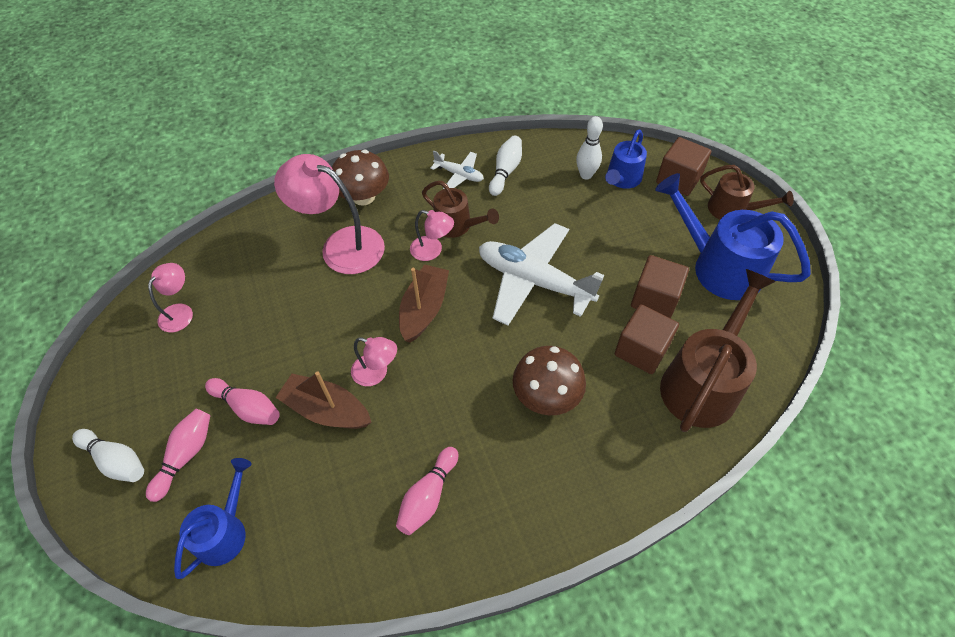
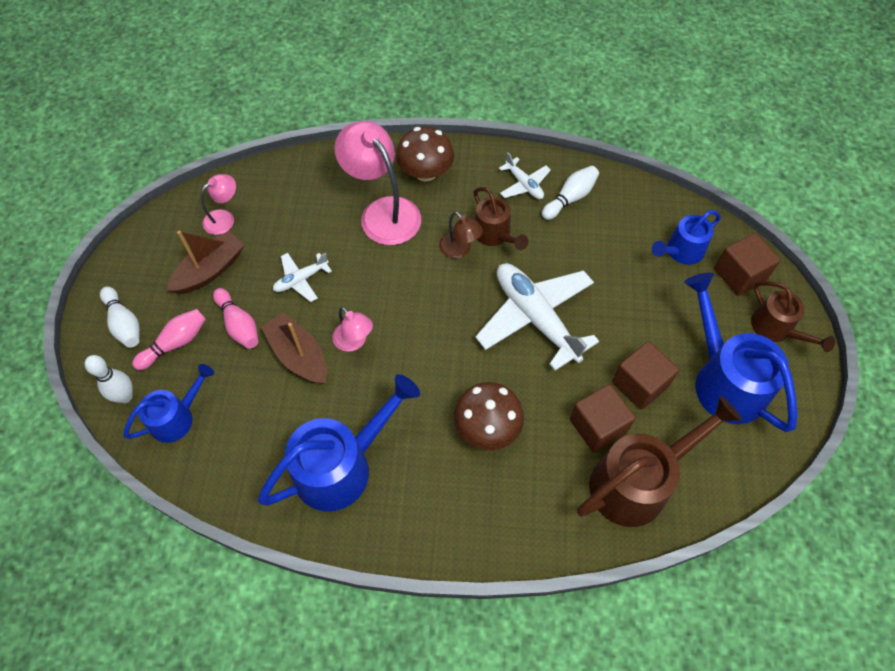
camera: 25 degrees right, 5 degrees up
pink bowling pin [396,447,458,535] -> blue watering can [258,374,420,512]
brown boat [399,264,449,343] -> brown boat moved to [167,231,244,294]
pink lamp [410,210,454,261] -> brown lamp [439,212,483,259]
white bowling pin [576,116,603,179] -> white bowling pin moved to [85,355,133,403]
none -> white plane [273,253,332,302]

